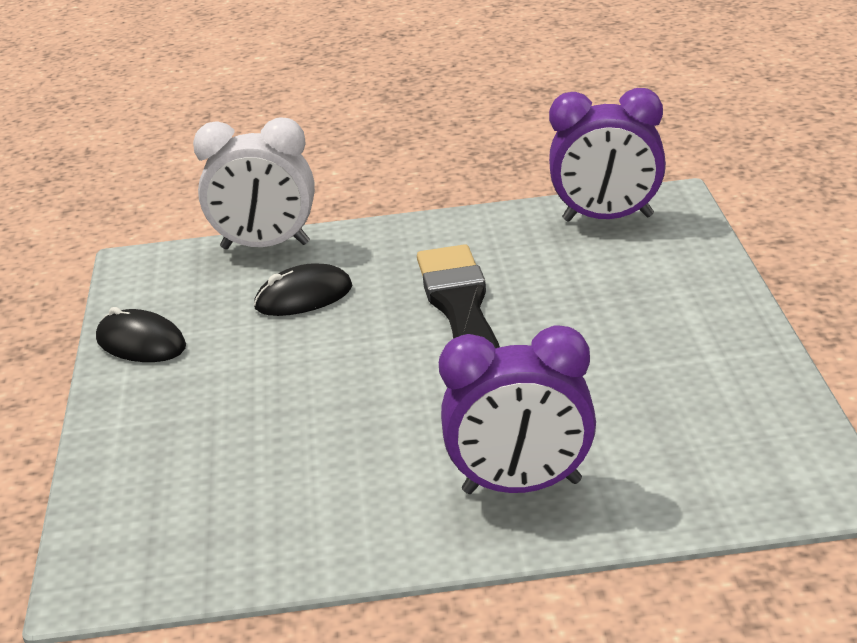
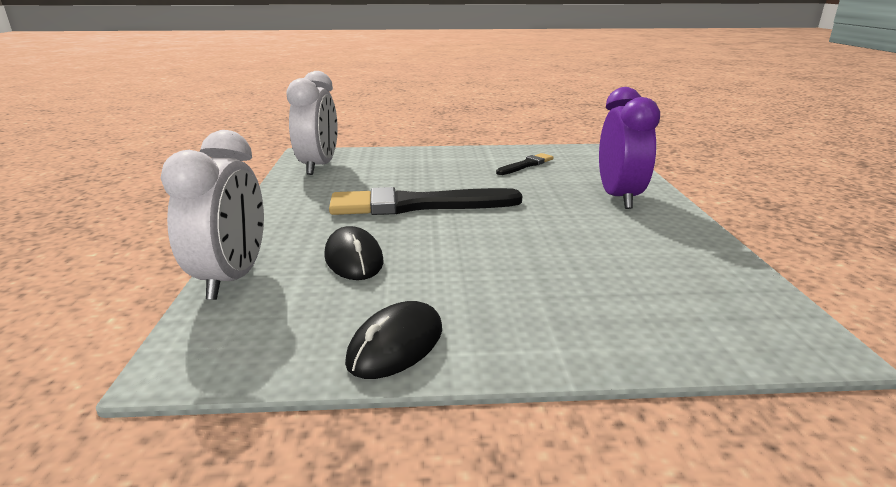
camera: 90 degrees left, 5 degrees down
purple clock [549,88,666,222] -> white clock [287,71,338,175]
none -> black brush [496,153,554,175]

